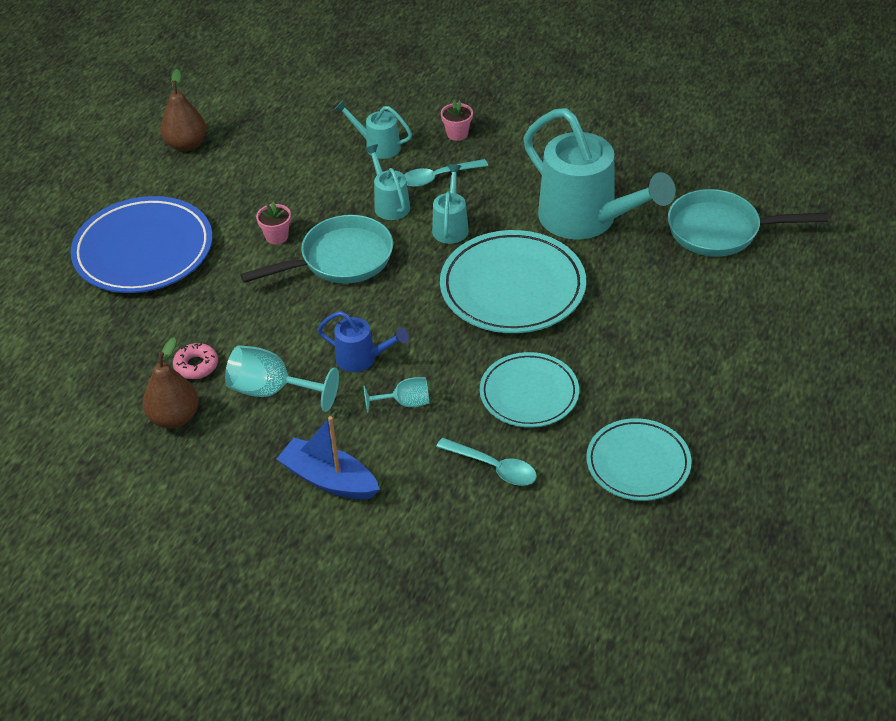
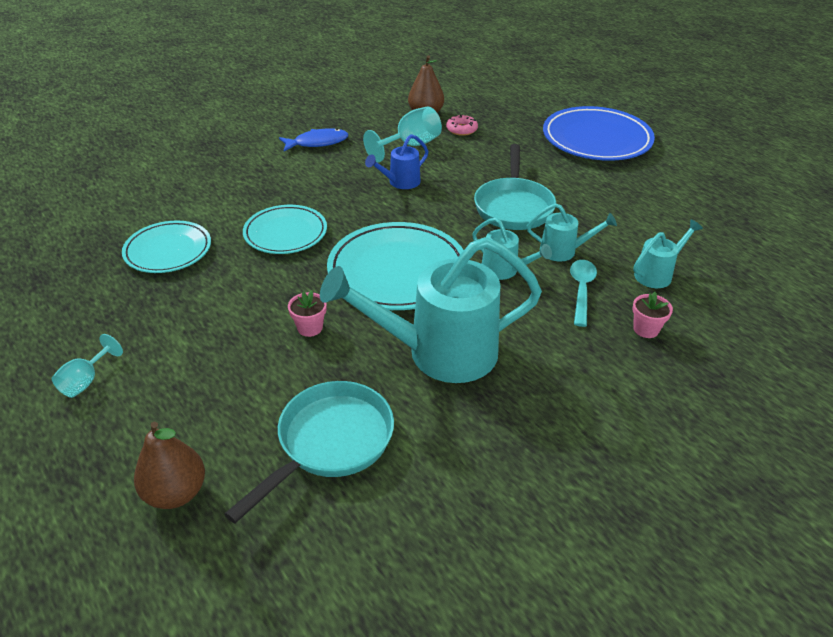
camera: 120 degrees right, 5 degrees down
brown pear [160,69,206,151] -> brown pear moved to [134,422,205,509]
pink flower pot [256,202,291,244] -> pink flower pot moved to [288,290,327,337]
blue boat [277,416,380,499] -> blue fish [279,128,348,151]
turquoise goblet [363,377,429,413] -> turquoise goblet moved to [52,334,123,398]
turquoise spoon [436,438,537,486] -> none

